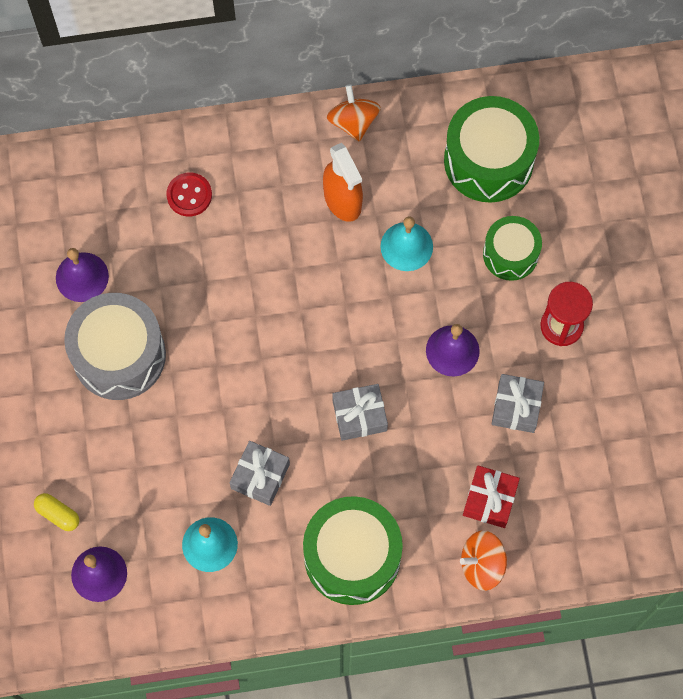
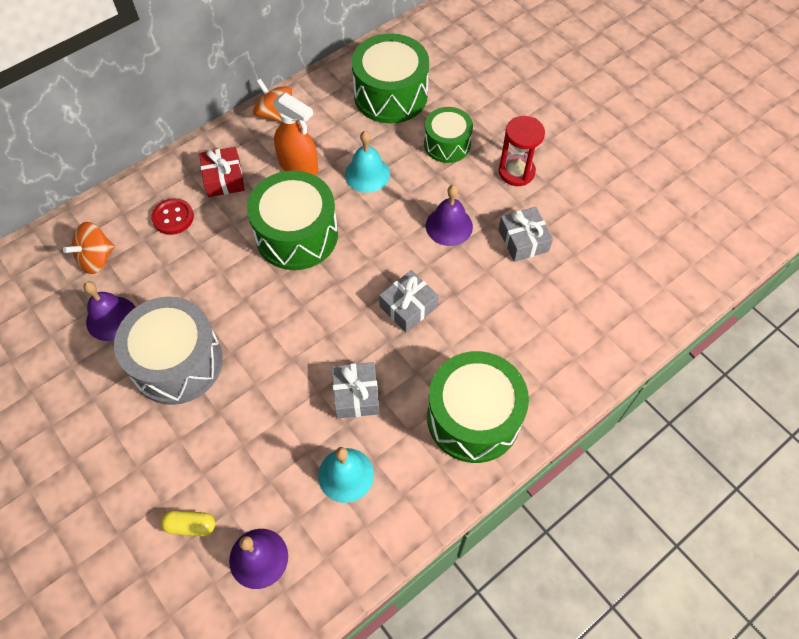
camera: 30 degrees left, 10 degrees down
orange spinning top [460,531,507,591] -> orange spinning top moved to [63,222,115,274]
red gift [463,465,520,528] -> red gift moved to [199,147,245,197]
none -> green drum [247,171,338,270]

